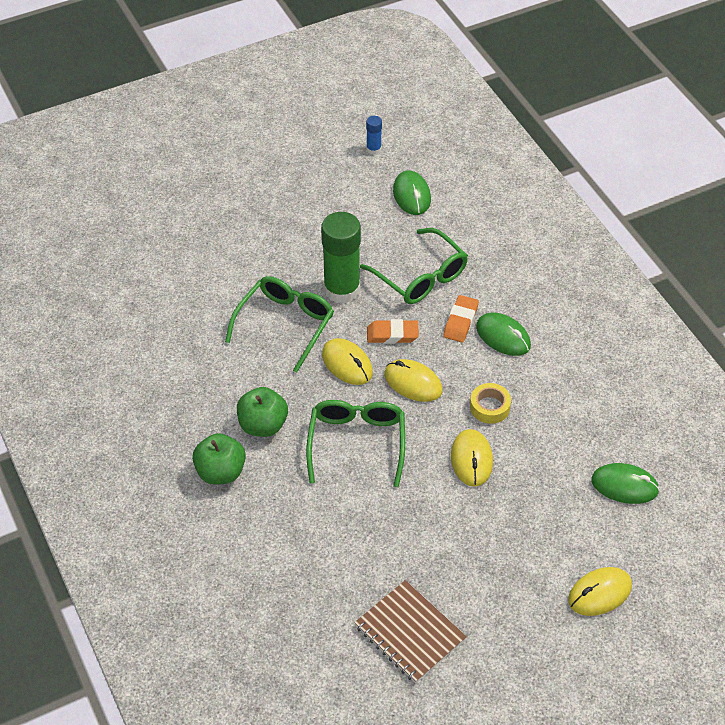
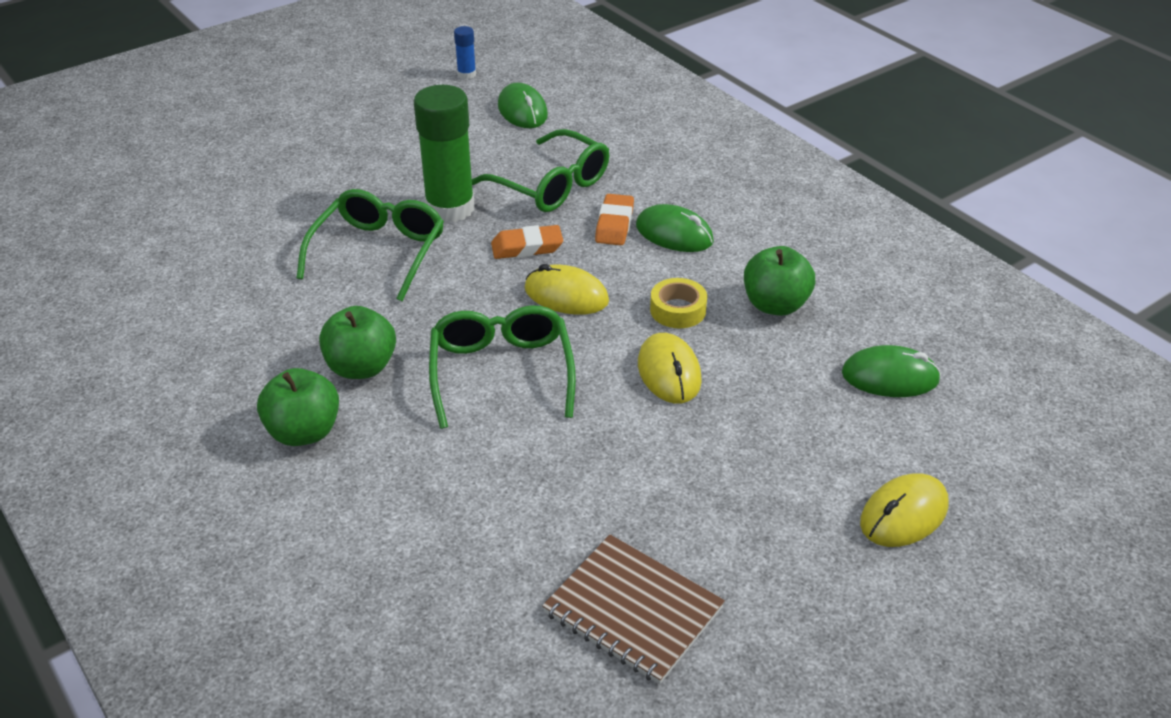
camera: 10 degrees left, 10 degrees down
yellow mouse [322,338,373,385] -> none
none -> green apple [744,246,815,316]

